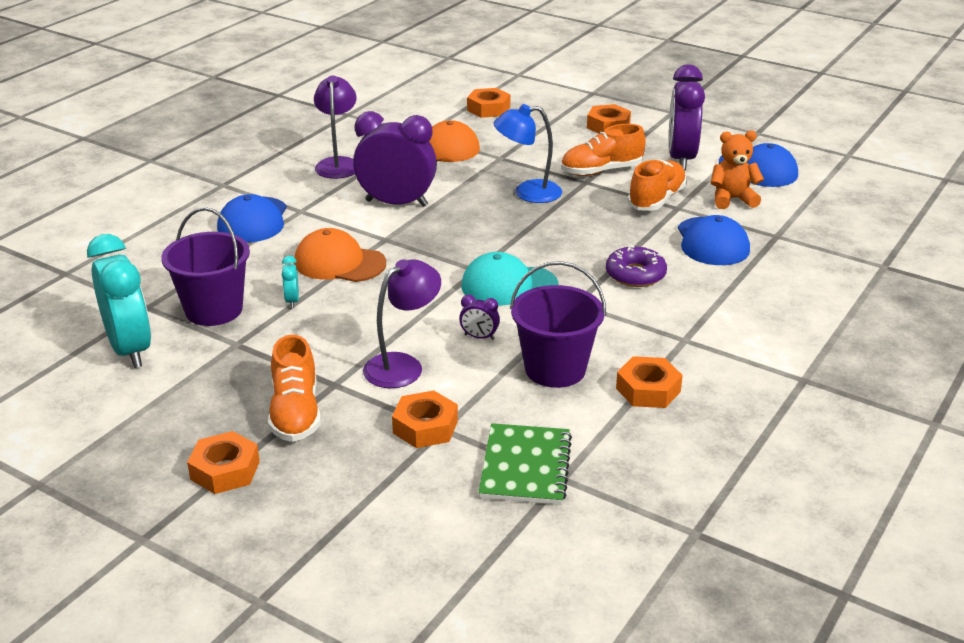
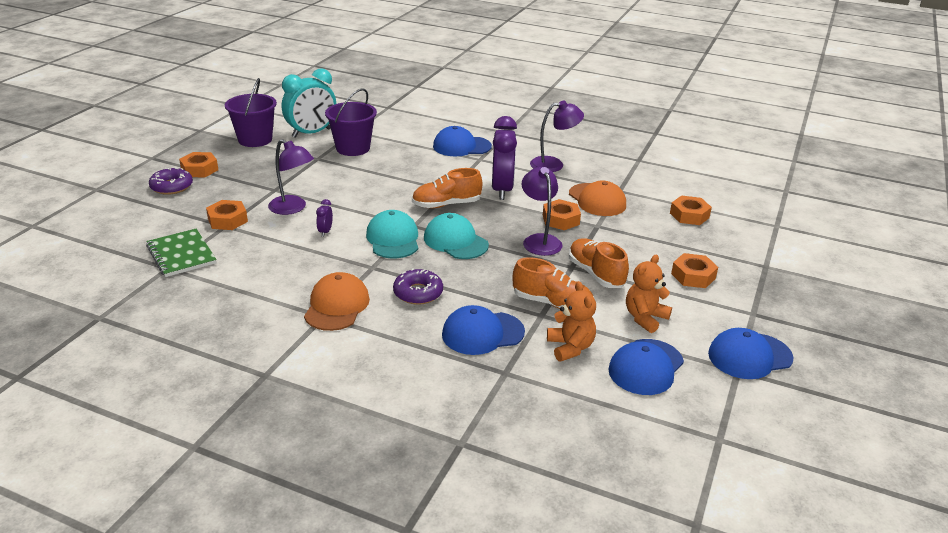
camera: 80 degrees right, 0 degrees up
orange shoe [268,335,321,442] -> orange shoe moved to [412,168,482,208]
turquoise clock [282,256,299,308] -> none
orange cap [294,228,386,282] -> orange cap moved to [304,272,370,331]
green notebook [478,423,572,505] -> green notebook turned 60 degrees clockwise [146,229,216,277]
blue lamp [494,104,562,203] -> purple lamp [522,167,562,256]
purple bucket [510,261,606,388] -> purple bucket moved to [225,78,277,147]
orange nut [616,356,683,408] -> orange nut moved to [543,199,581,230]
purple clock [668,64,705,170] -> orange teddy bear [626,255,672,333]
none -> purple donut [149,168,193,195]
none -> turquoise cap [424,213,489,259]
none -> blue cap [708,328,794,379]

